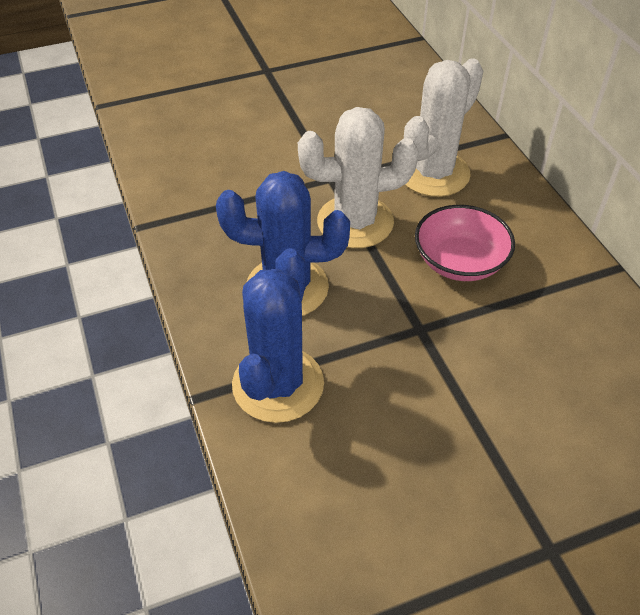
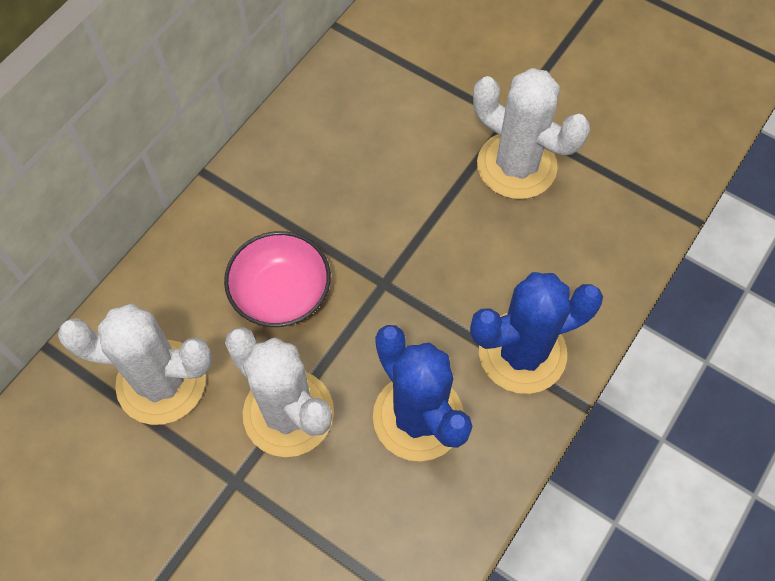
camera: 125 degrees left, 15 degrees up
none -> white cactus [473,68,590,199]

